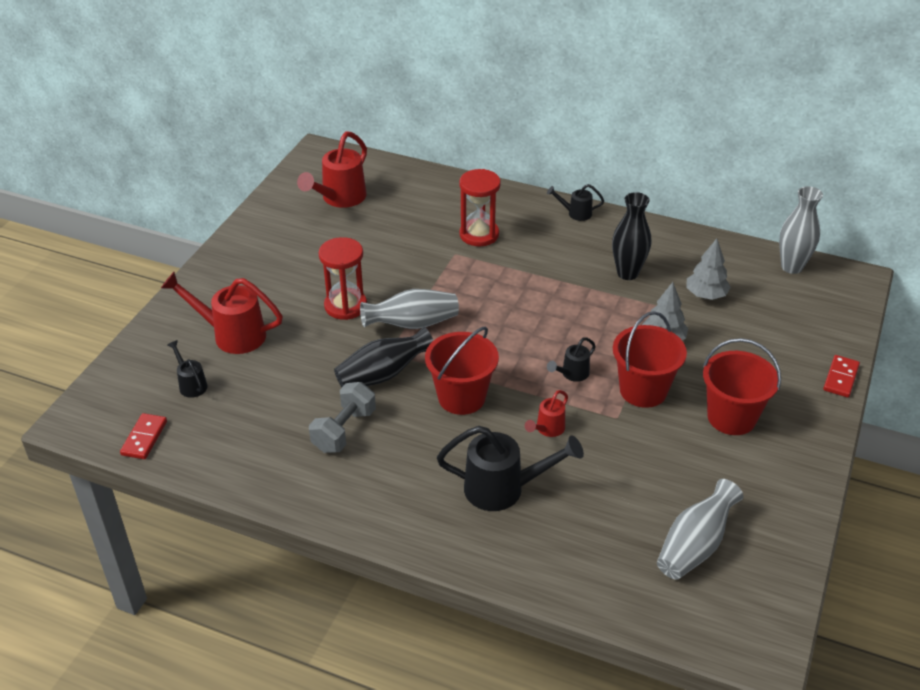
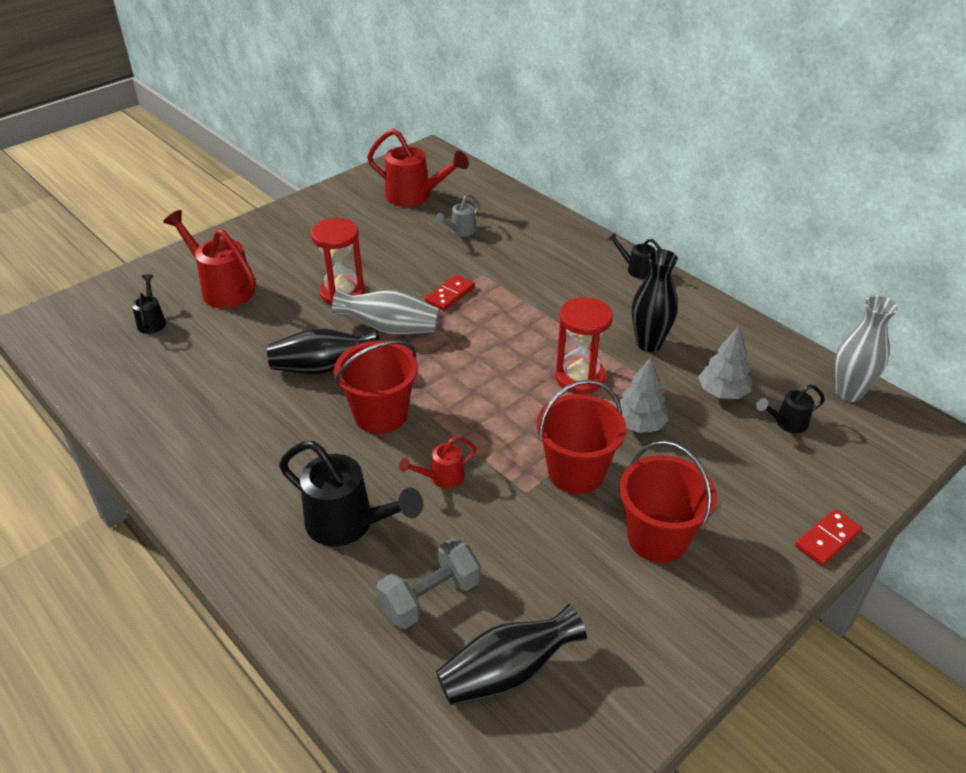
camera: 25 degrees right, 0 degrees up
red domino [120,413,167,459] -> red domino moved to [425,274,475,311]
red watering can [297,131,367,208] -> red watering can turned 120 degrees counterclockwise [367,129,469,207]
grey dumbbell [309,382,376,453] -> grey dumbbell moved to [376,538,480,629]
red hourglass [459,169,501,246] -> red hourglass moved to [555,297,613,394]
black watering can [547,337,596,382] -> black watering can moved to [756,384,825,433]
grey vase [657,479,743,580] -> black vase [436,604,587,705]
none -> grey watering can [435,194,480,236]

